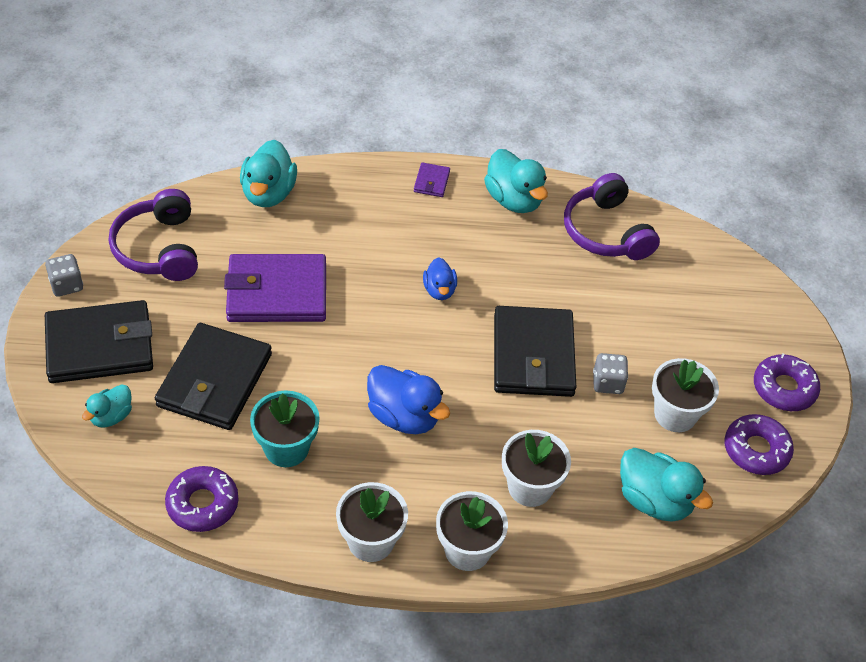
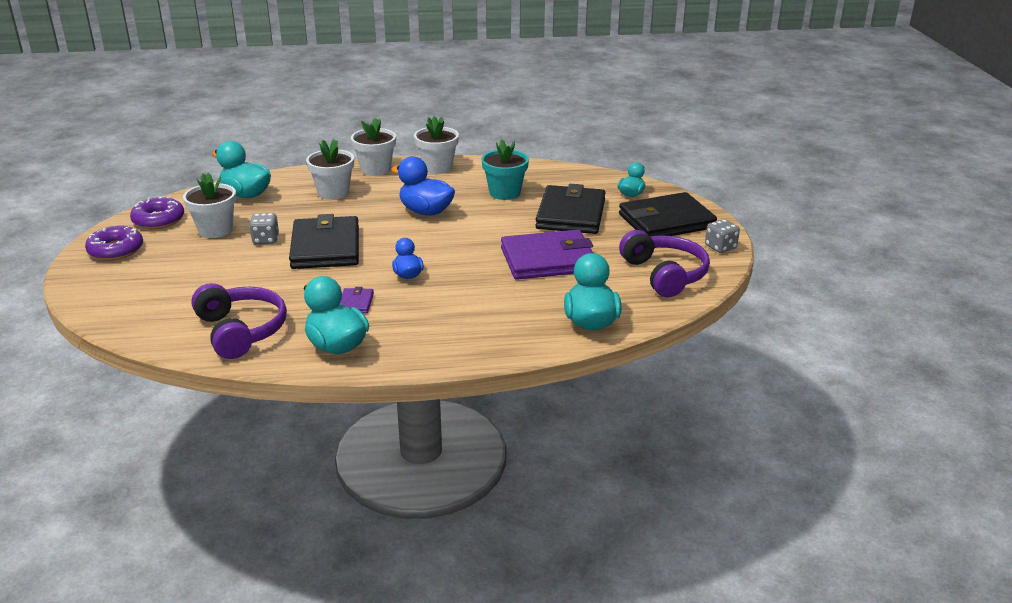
camera: 175 degrees right, 20 degrees down
purple donut [165,466,239,532] -> none
purple wallet [414,162,450,197] -> purple wallet moved to [340,287,374,314]

